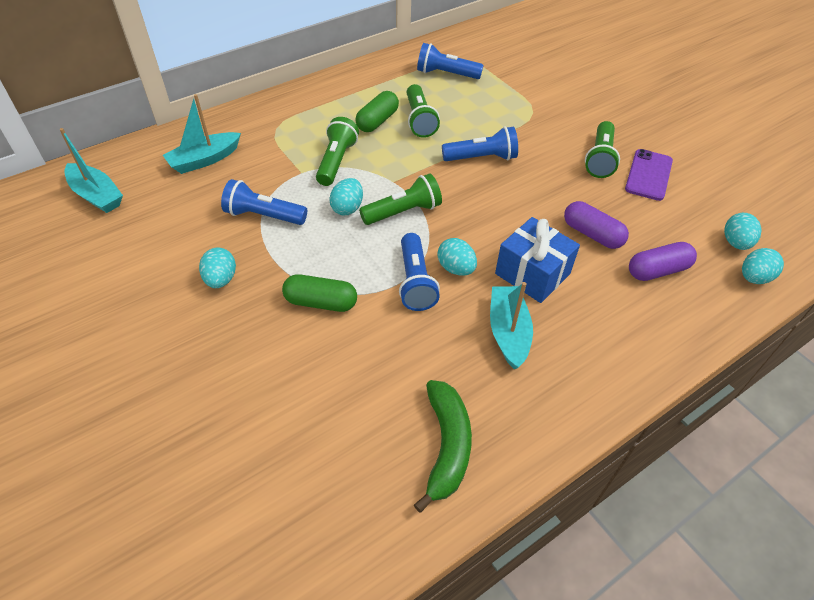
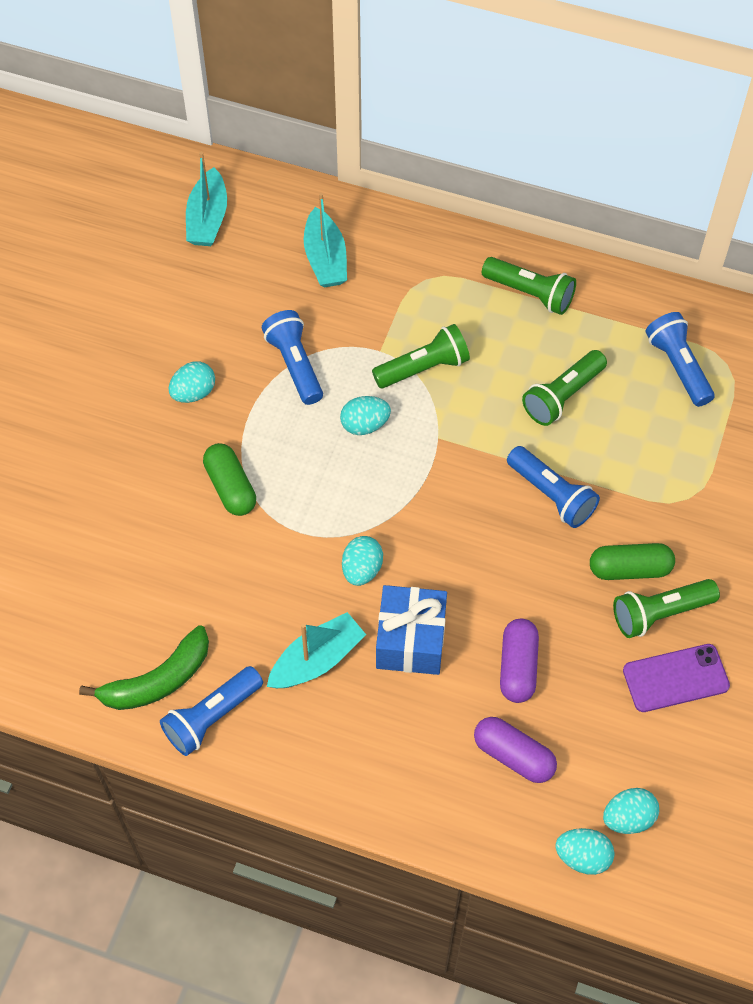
camera: 55 degrees right, 10 degrees up
turquoise boat [163,94,241,174] -> turquoise boat turned 120 degrees counterclockwise [304,193,347,287]
green capsule [355,91,399,132] -> green capsule moved to [590,543,675,580]
green flashlight [359,173,442,225] -> green flashlight moved to [482,257,576,315]
blue flashlight [399,233,440,311] -> blue flashlight moved to [160,666,263,756]

